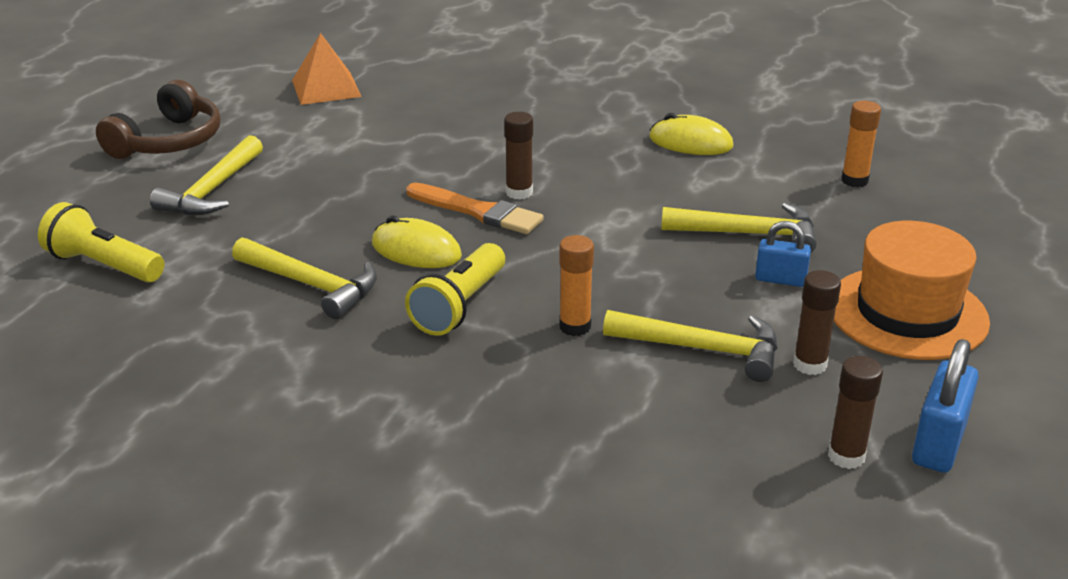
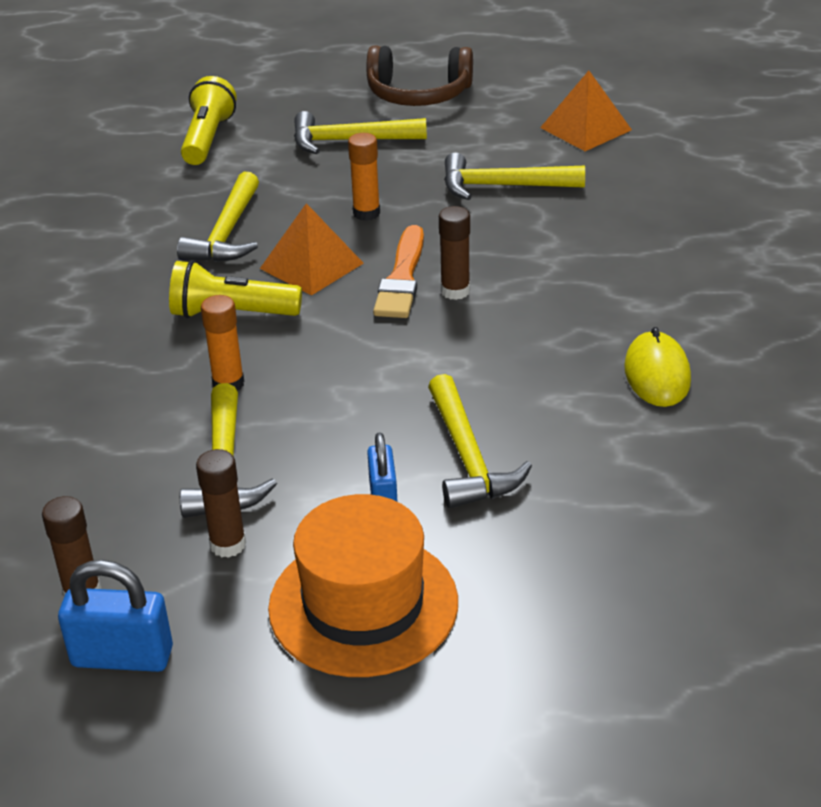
camera: 70 degrees right, 5 degrees up
yellow mouse [372,215,462,268] -> orange pyramid [260,203,364,296]
orange glue stick [841,101,881,187] -> orange glue stick moved to [348,133,380,221]
none -> yellow hammer [444,152,585,200]

